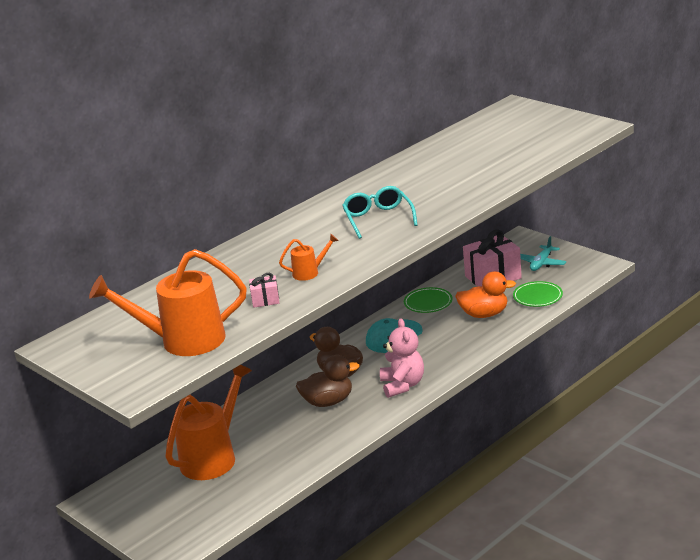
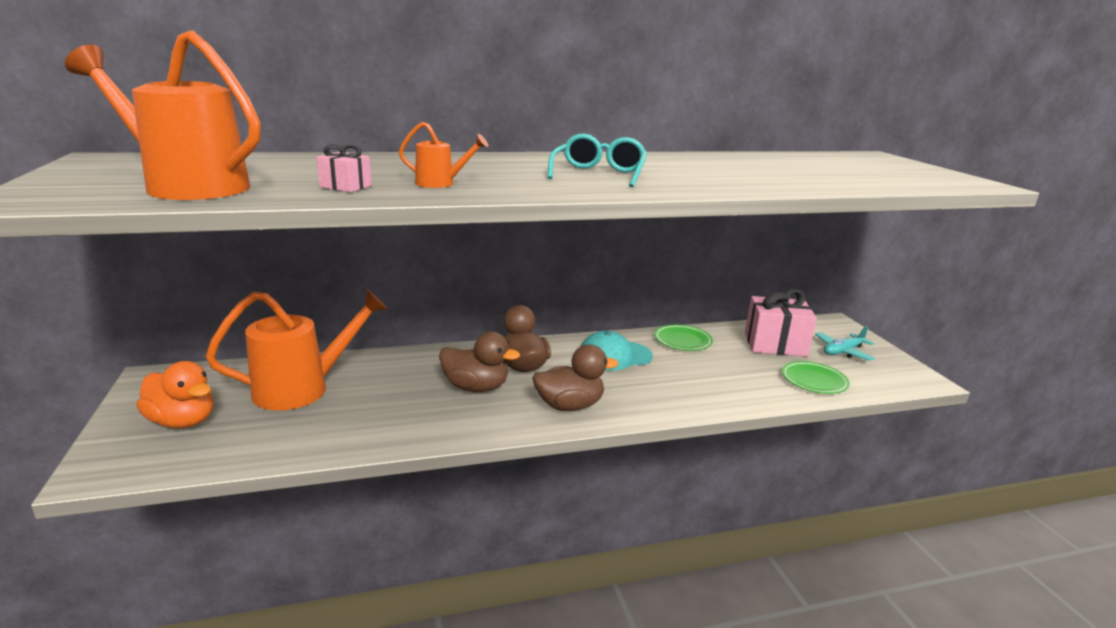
camera: 25 degrees right, 5 degrees down
pink teddy bear [380,318,424,398] -> brown duck [532,344,618,411]
orange duck [455,271,516,318] -> orange duck moved to [136,361,213,428]

